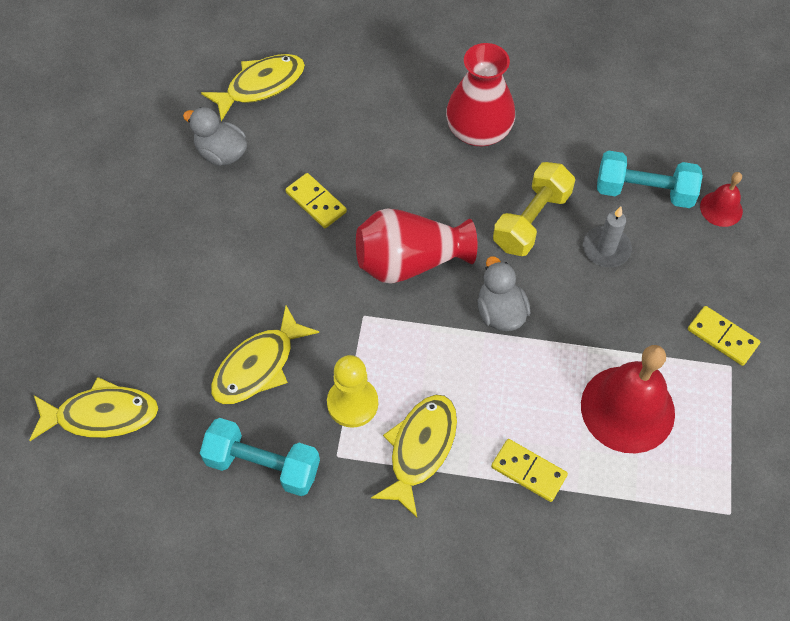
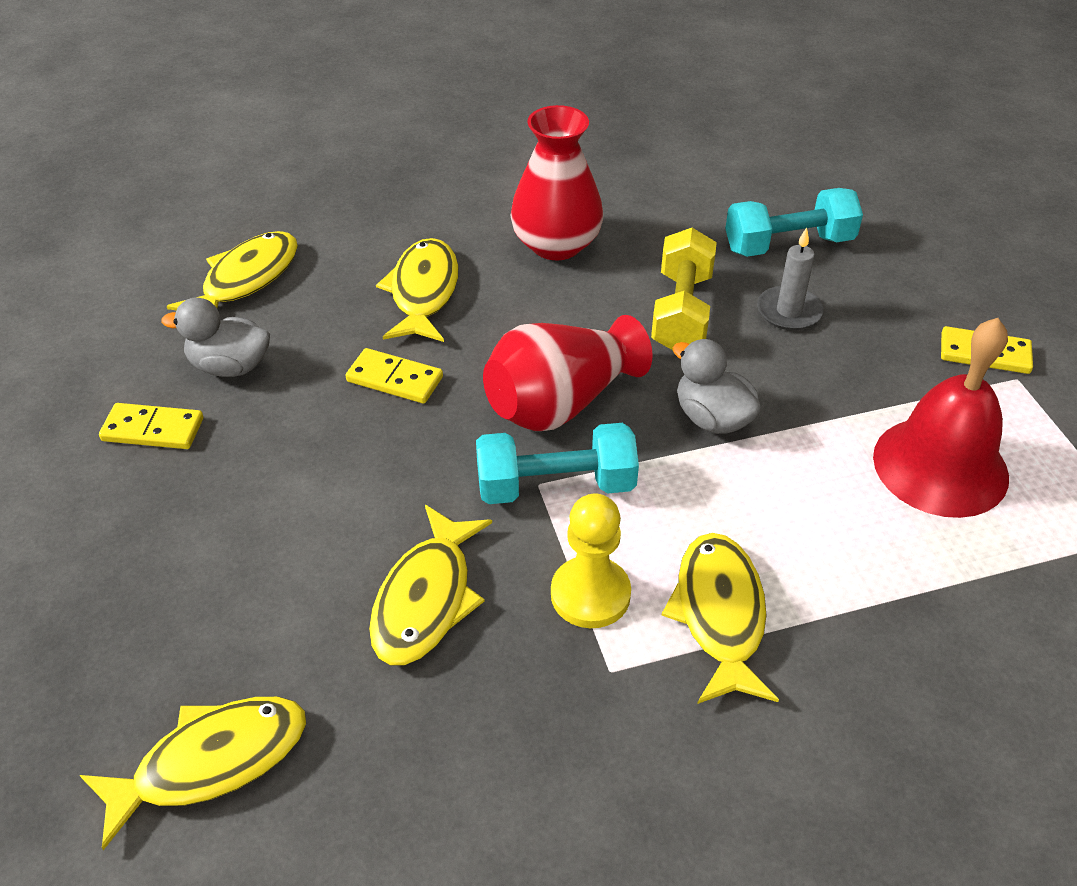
camera: 25 degrees left, 15 degrees down
turquoise dumbbell [200,418,320,496] -> turquoise dumbbell moved to [476,423,639,504]
yellow domino [491,439,568,502] -> yellow domino moved to [99,403,203,449]
red bell [700,172,743,227] -> none
none -> yellow fish [376,238,458,342]

